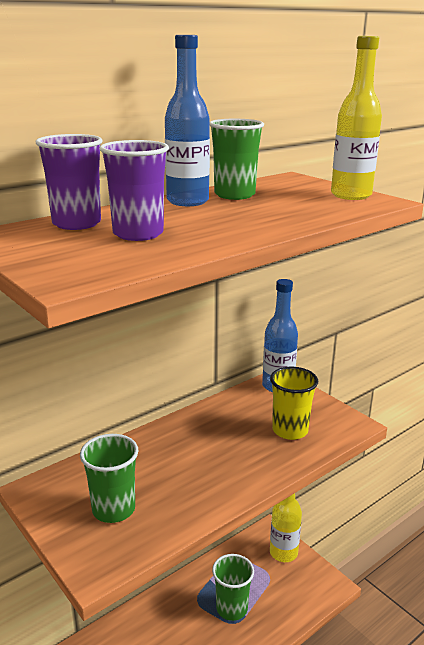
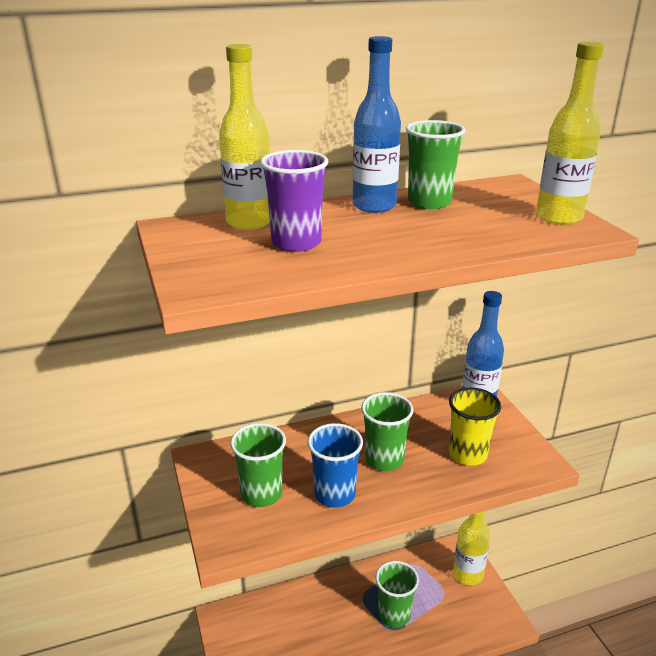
camera: 20 degrees right, 5 degrees up
purple cup [36,134,103,230] -> yellow bottle [219,44,270,230]
none -> blue cup [308,423,363,508]
none -> green cup [361,392,413,471]

